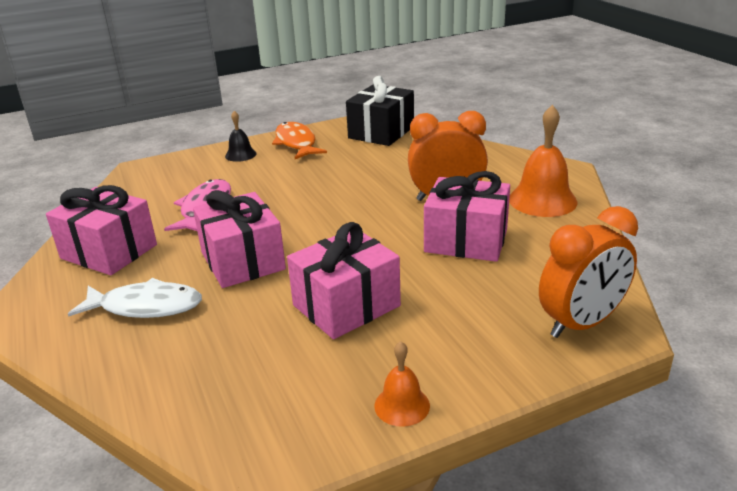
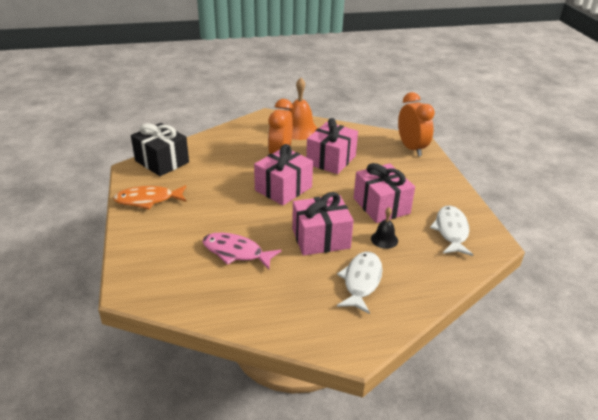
camera: 80 degrees left, 5 degrees up
pink gift [46,185,157,275] -> pink gift moved to [254,144,313,205]
black bell [225,111,256,162] -> black bell moved to [371,207,398,249]
orange bell [374,341,430,427] -> none
none -> white fish [430,205,473,256]

